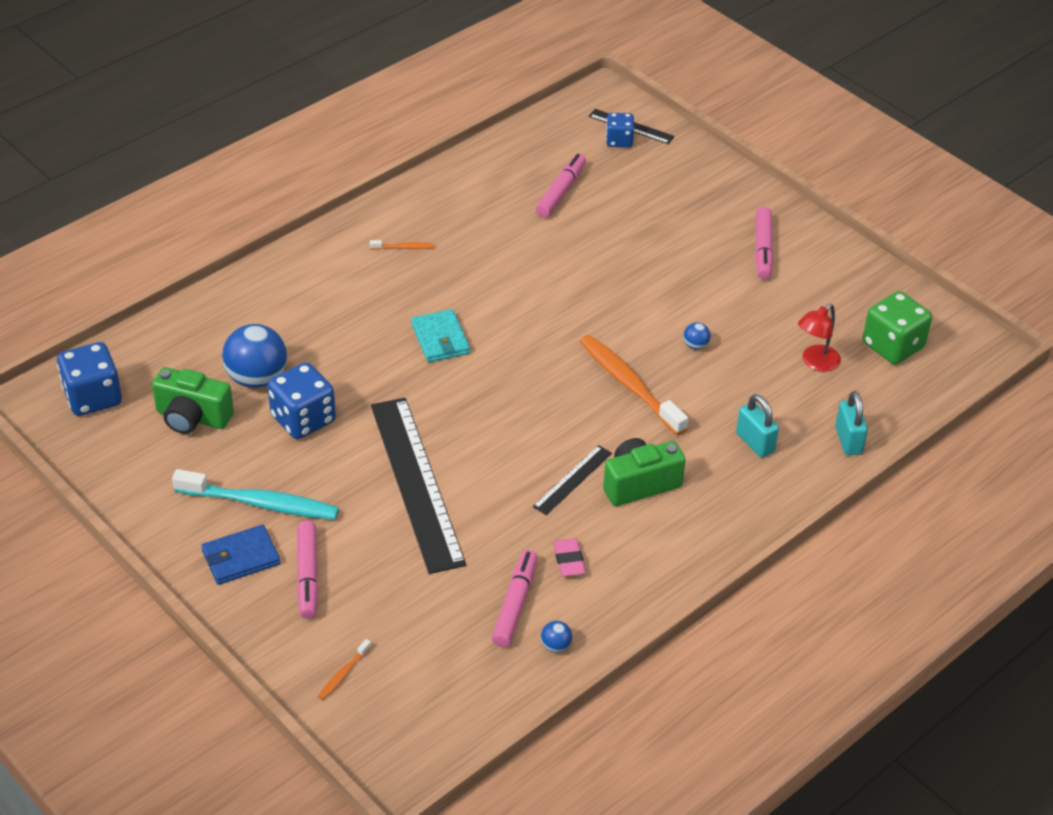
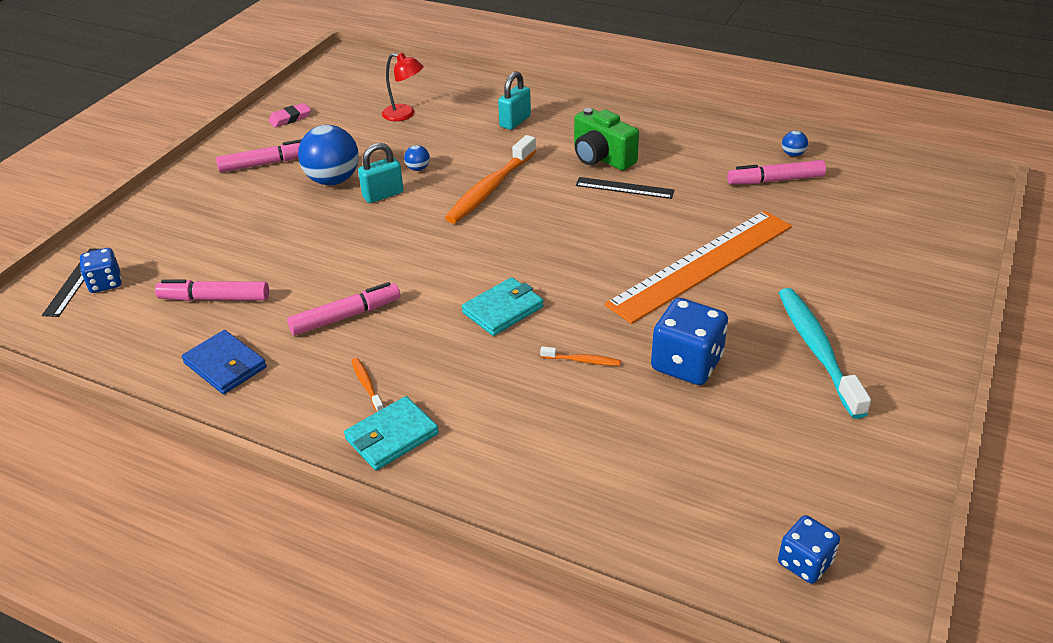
camera: 110 degrees left, 5 degrees down
blue dice [57,342,122,416] -> blue dice [778,515,840,584], size x0.60
green camera [152,367,234,434] -> none
blue wallet [201,525,280,585] -> blue wallet moved to [182,330,267,394]
blue ball [222,324,287,388] -> blue ball moved to [298,125,359,185]
pink marker [297,521,319,619] -> pink marker moved to [287,282,400,336]
orange toothbrush [318,639,371,700] -> orange toothbrush moved to [540,346,621,366]
black ruler [371,398,466,574] -> orange ruler [604,211,792,324]
pink eraser [553,538,586,577] -> pink eraser moved to [268,103,311,128]
turquoise padlock [835,391,868,455] -> turquoise padlock moved to [358,143,404,203]
green dice [863,291,932,364] -> none
none -> turquoise wallet [344,396,439,471]

